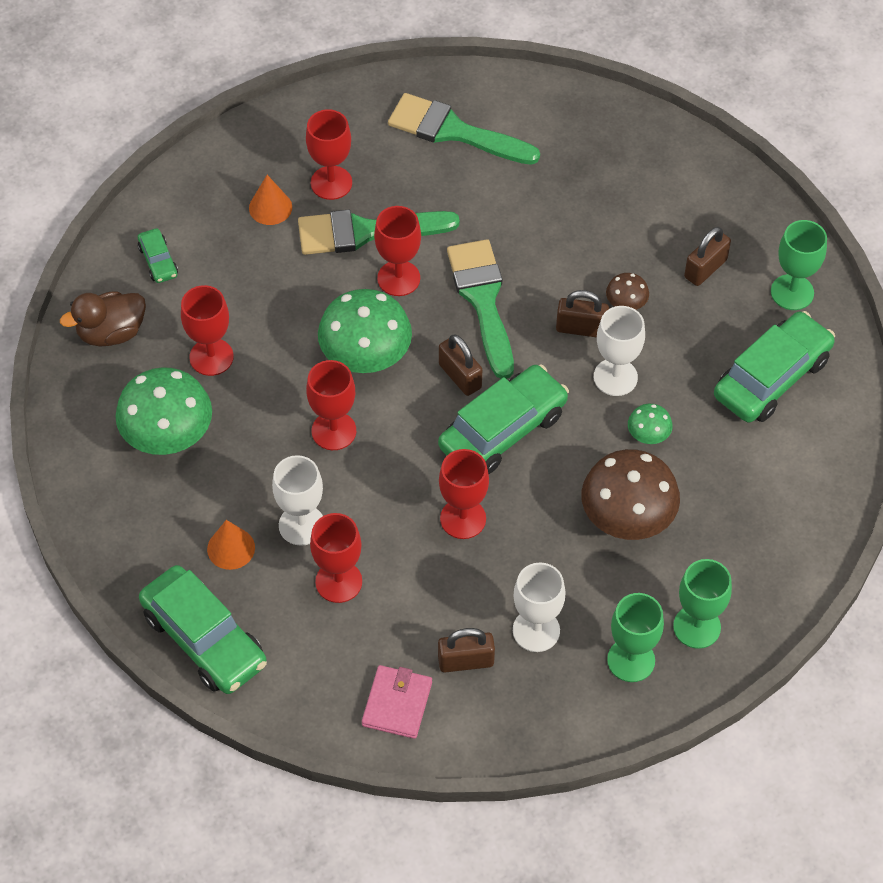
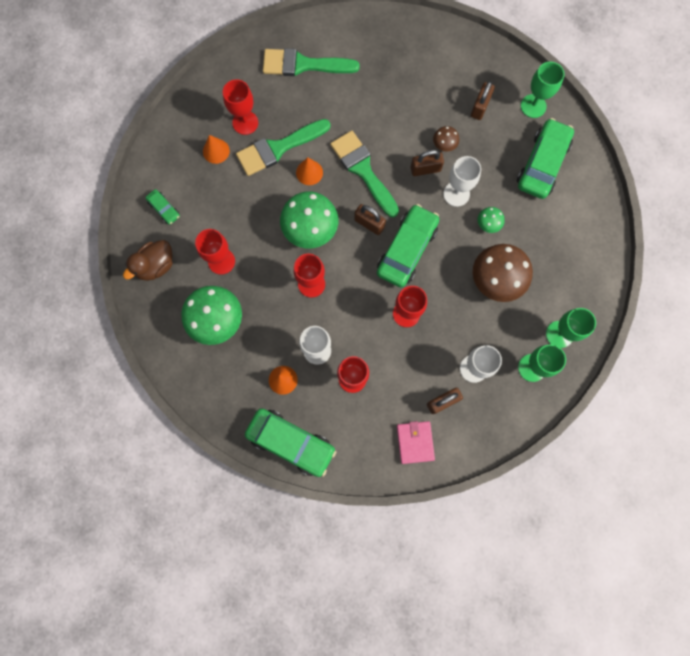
camera: 20 degrees left, 20 degrees up
red goblet [374,206,421,296] -> orange cone [296,157,323,185]

